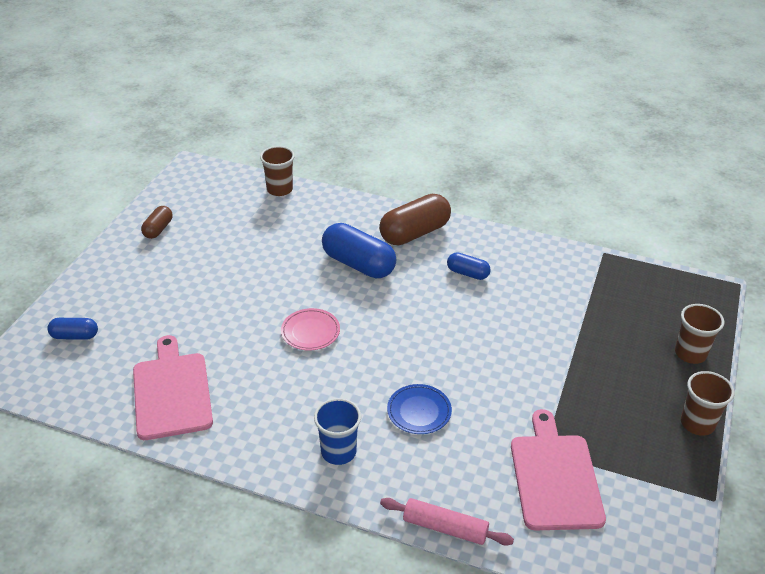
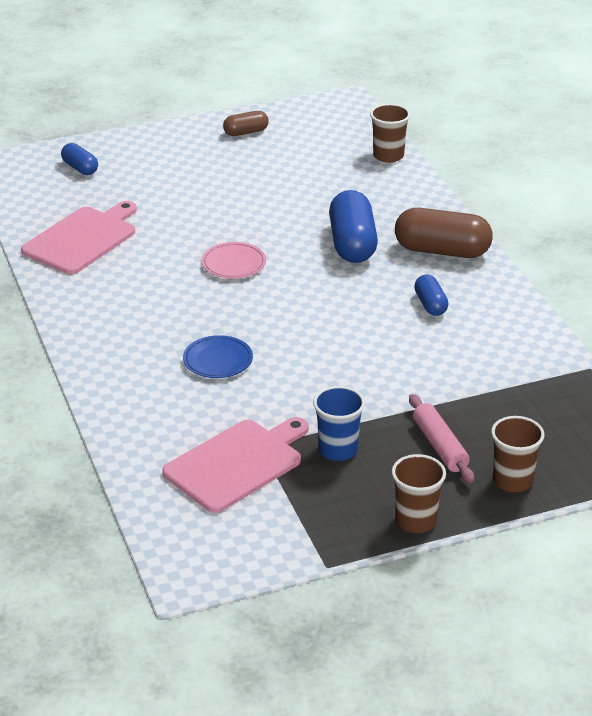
camera: 50 degrees right, 5 degrees down
blue cup [314,398,361,465] -> blue cup moved to [313,386,365,461]
pink rolling pin [380,498,514,546] -> pink rolling pin moved to [409,394,474,483]

